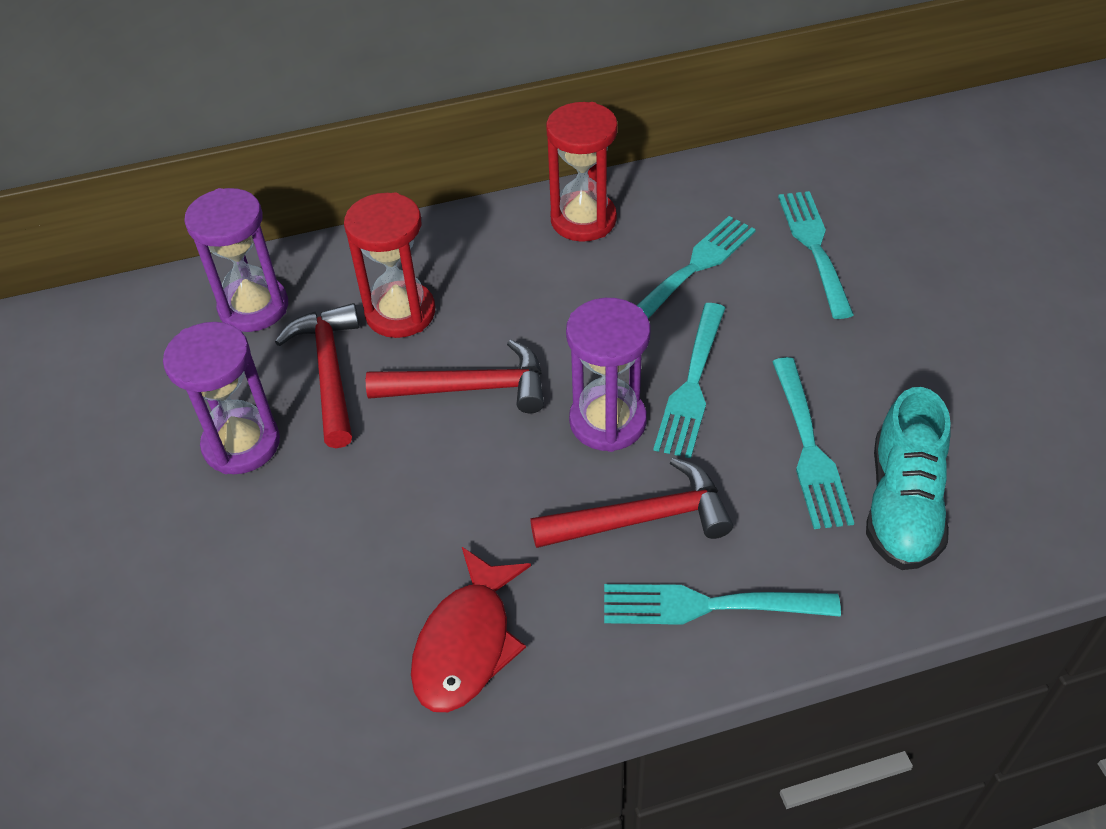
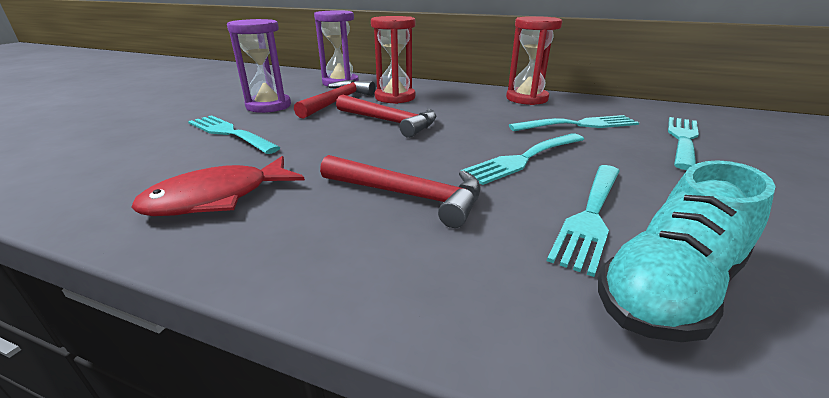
camera: 35 degrees right, 20 degrees down
purple hourglass [566,298,651,452] -> none
turquoise fork [604,584,841,625] -> turquoise fork moved to [188,115,280,154]

